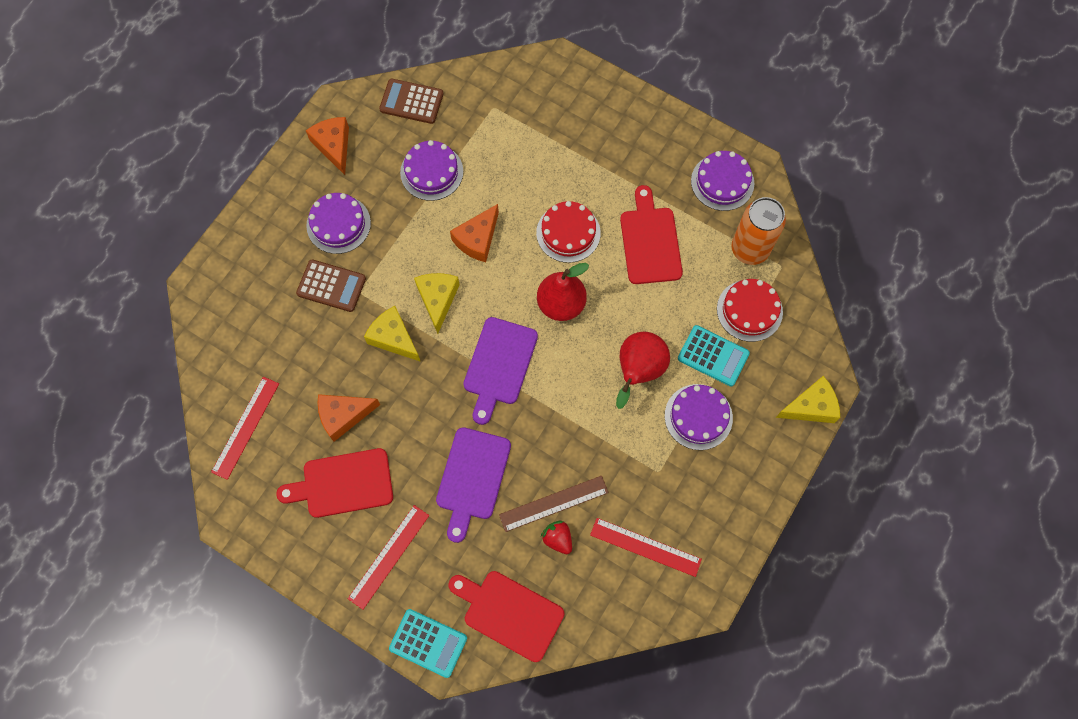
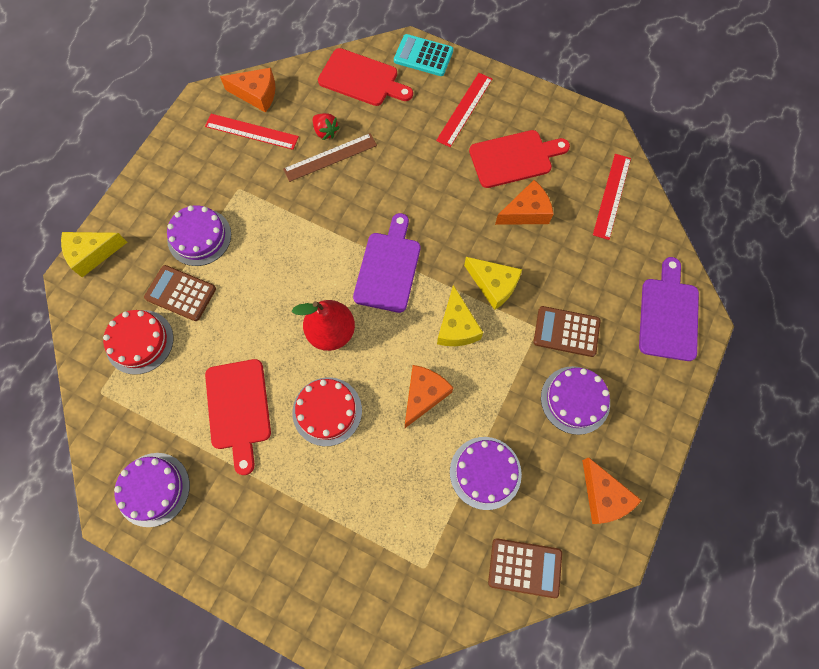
camera: 175 degrees right, 0 degrees up
purple cutting board [436,427,511,543] -> purple cutting board moved to [639,257,699,361]
red pear [616,331,670,409] -> none
turquoise calculator [678,325,750,386] -> brown calculator [144,265,216,321]
orange can [731,197,786,265] -> none
none -> orange cheese [220,68,275,113]

